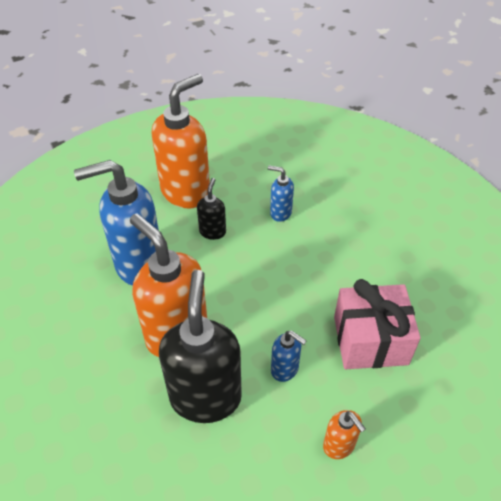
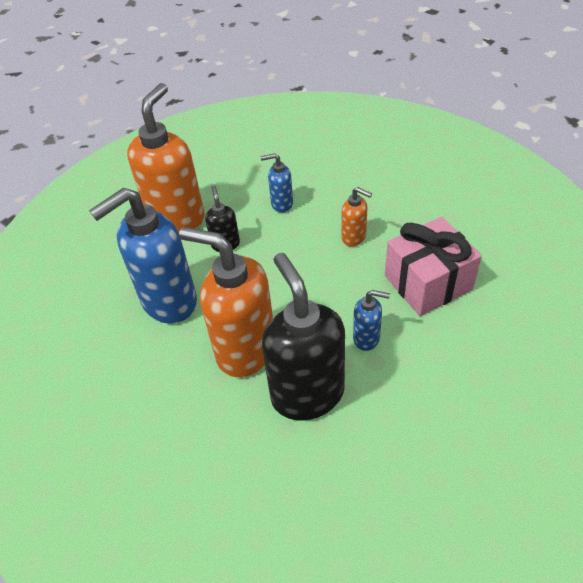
camera: 20 degrees left, 0 degrees up
orange soap dispenser [323,410,366,459] -> orange soap dispenser moved to [342,187,372,246]

